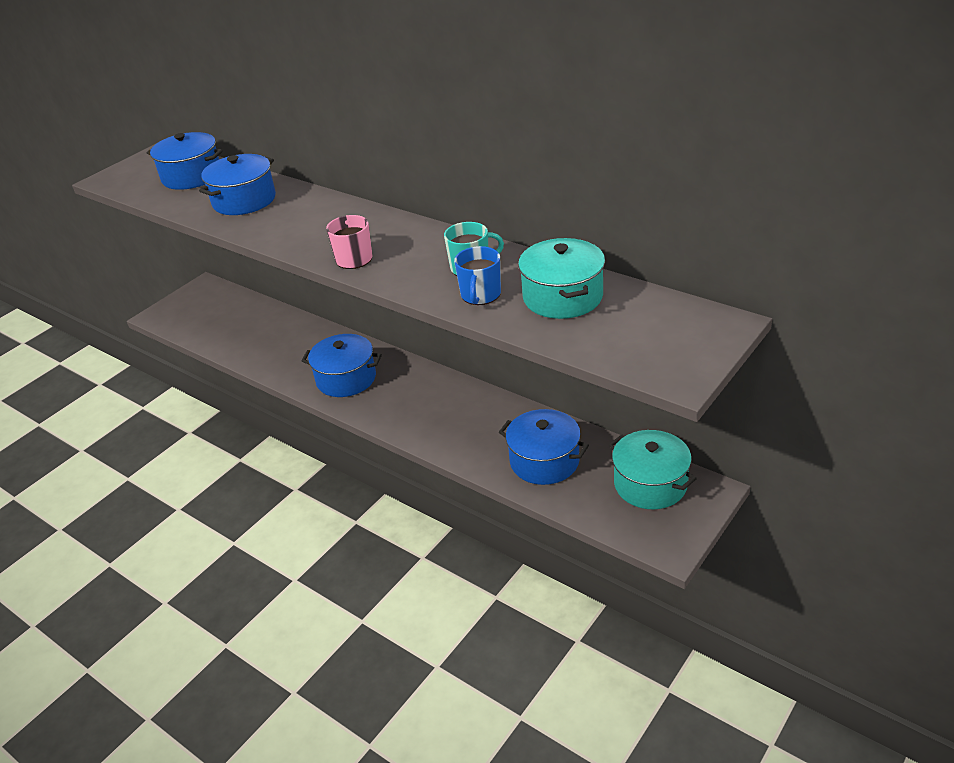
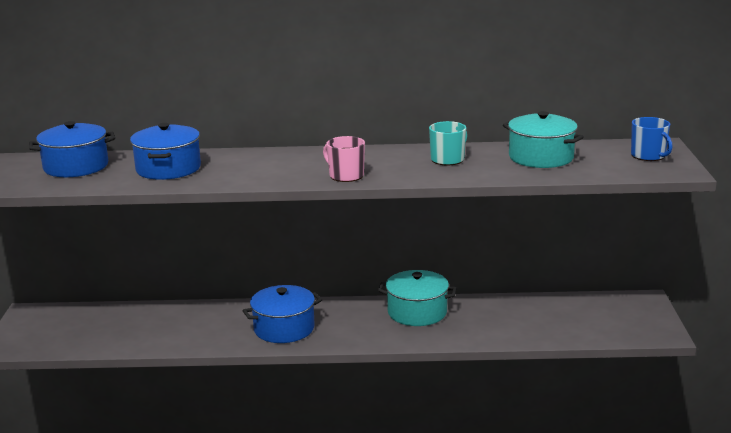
camera: 40 degrees left, 15 degrees down
blue mug [454,246,501,305] -> blue mug moved to [631,117,673,161]
blue pot [499,409,589,485] -> none
turquoise pot [609,430,697,509] -> turquoise pot moved to [378,270,457,326]

